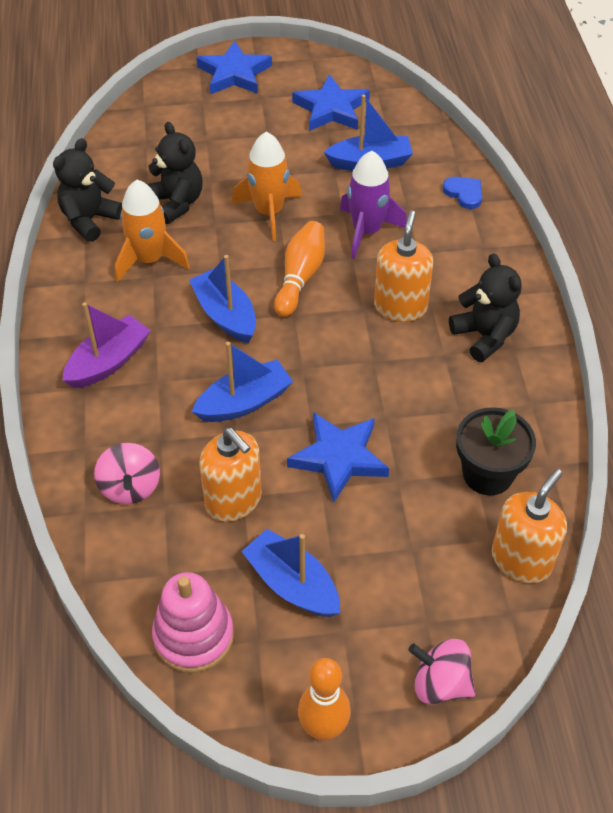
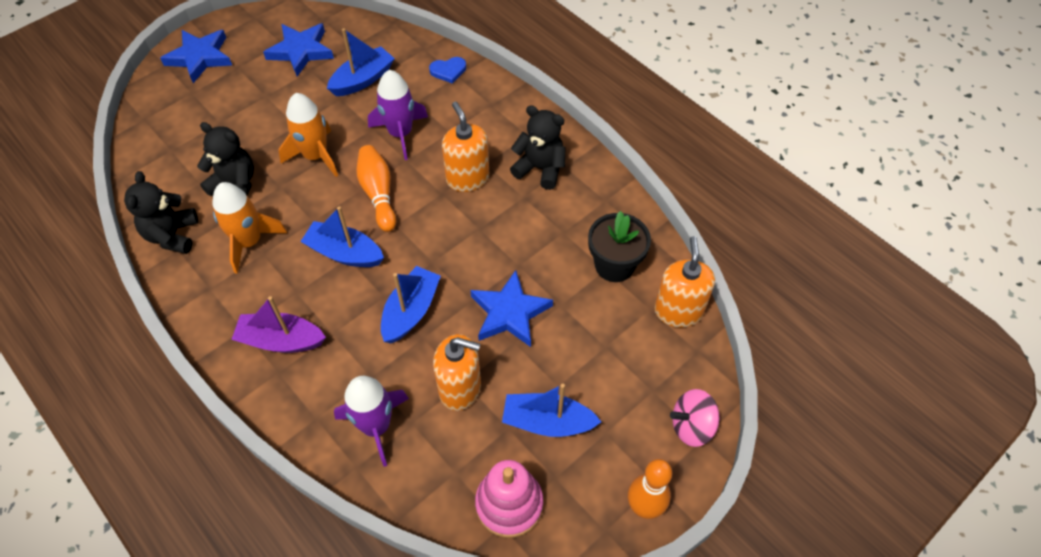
camera: 35 degrees left, 5 degrees up
purple boat [62,302,151,388] -> purple boat turned 90 degrees counterclockwise [231,296,326,353]
pink spinning top [94,443,160,504] -> purple rocket [334,376,409,467]
blue heart [443,177,482,209] -> blue heart turned 150 degrees clockwise [429,57,466,84]

